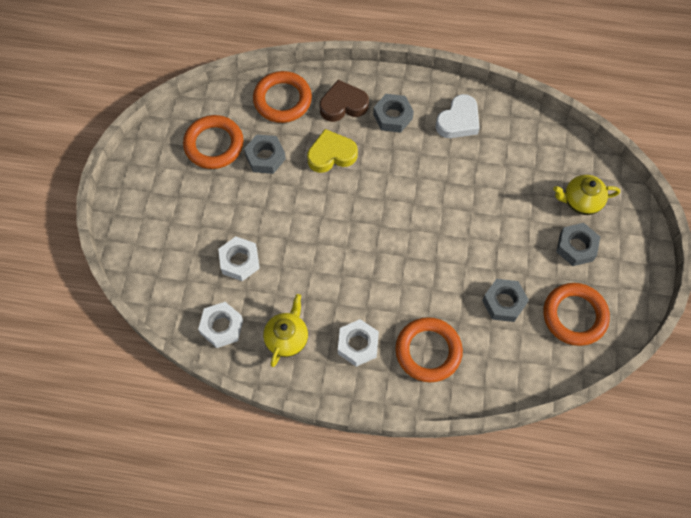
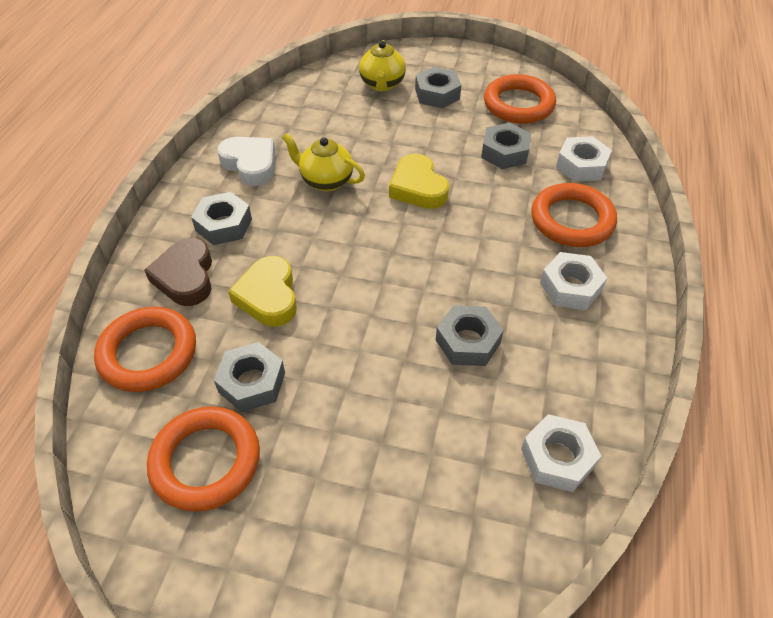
camera: 85 degrees left, 15 degrees down
white nut [218,237,260,281] -> white nut moved to [556,136,612,182]
yellow teapot [263,294,308,367] -> yellow teapot moved to [282,133,365,192]
none -> yellow heart [389,153,449,209]
none -> grey nut [436,305,504,366]

